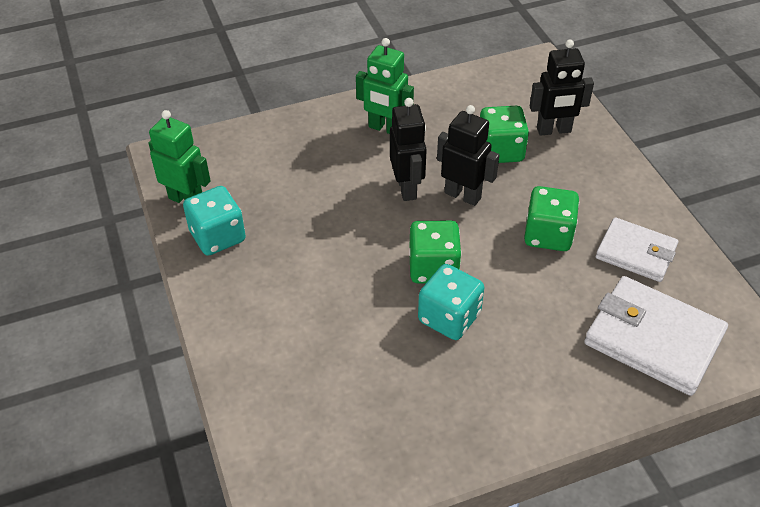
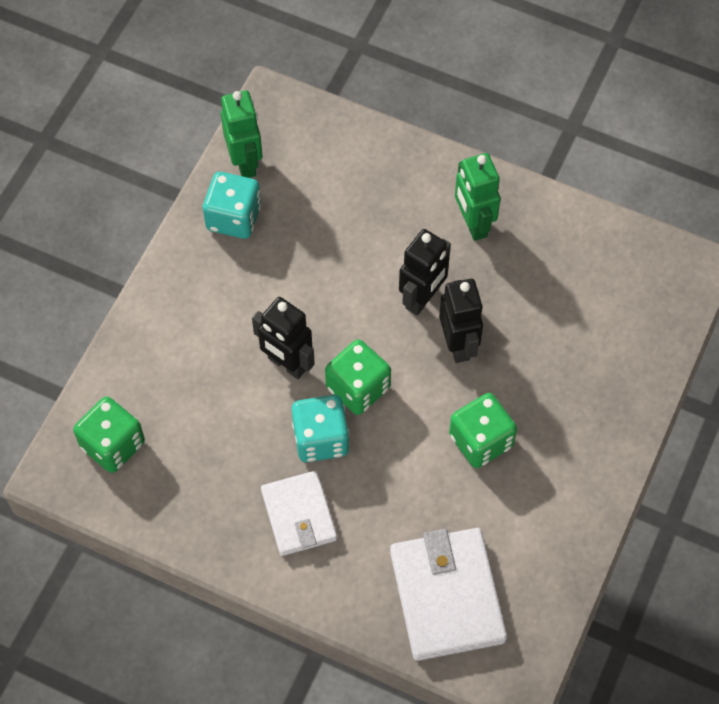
camera: 45 degrees right, 15 degrees up
green dice [480,106,529,163] -> green dice moved to [73,396,145,473]
black robot [530,39,594,136] -> black robot moved to [252,297,315,379]
white wallet [596,217,678,282] -> white wallet moved to [261,471,337,556]

